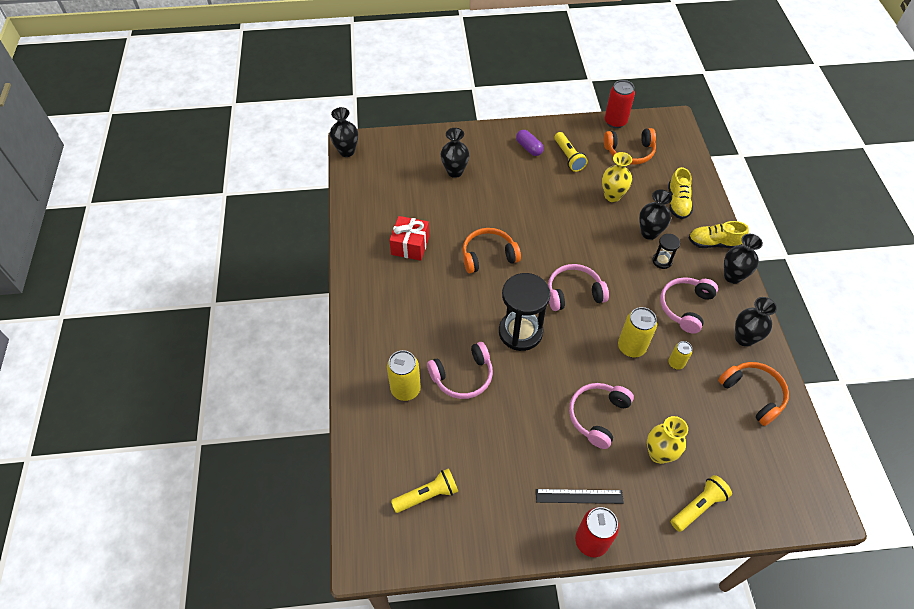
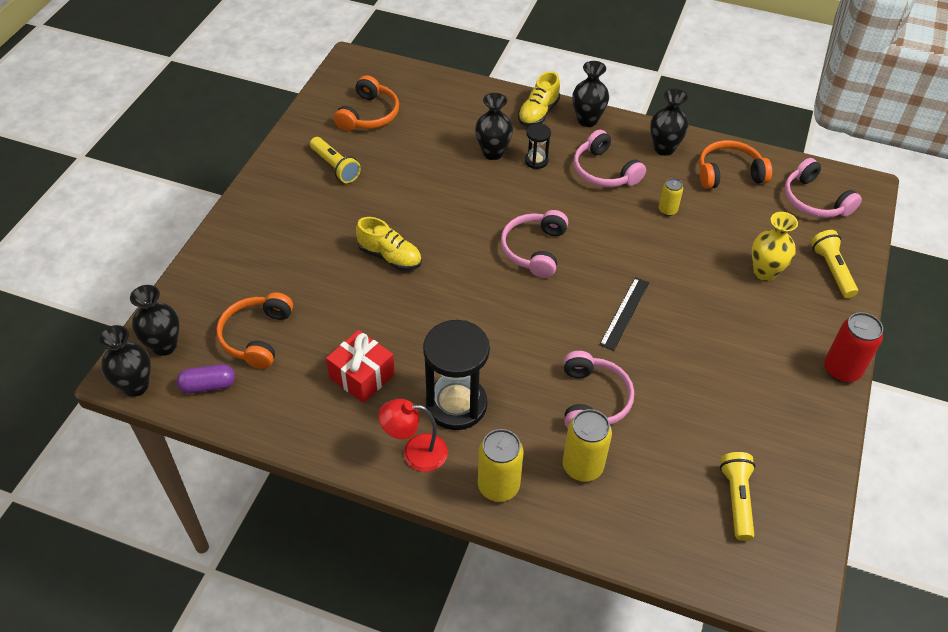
camera: 65 degrees left, 5 degrees down
black vase [441,128,469,178] -> black vase moved to [130,285,179,356]
orange headphones [462,228,521,273] -> orange headphones moved to [216,292,293,369]
black hourglass [499,273,550,351] -> black hourglass moved to [423,320,490,430]
purple capsule [516,130,544,156] -> purple capsule moved to [177,364,235,393]
black ruler [536,489,624,504] -> black ruler moved to [600,277,649,351]
yellow flashlight [554,132,588,172] -> yellow flashlight turned 45 degrees clockwise [310,137,361,183]
pink headphones [569,383,634,449] -> pink headphones moved to [784,158,862,218]
yellow vase [602,152,632,202] -> none
red can [605,80,635,128] -> none
yellow can [618,307,657,357] -> yellow can moved to [478,429,523,502]
yellow shoe [668,167,693,219] -> yellow shoe moved to [356,217,422,271]
none -> red lamp [378,399,448,472]

